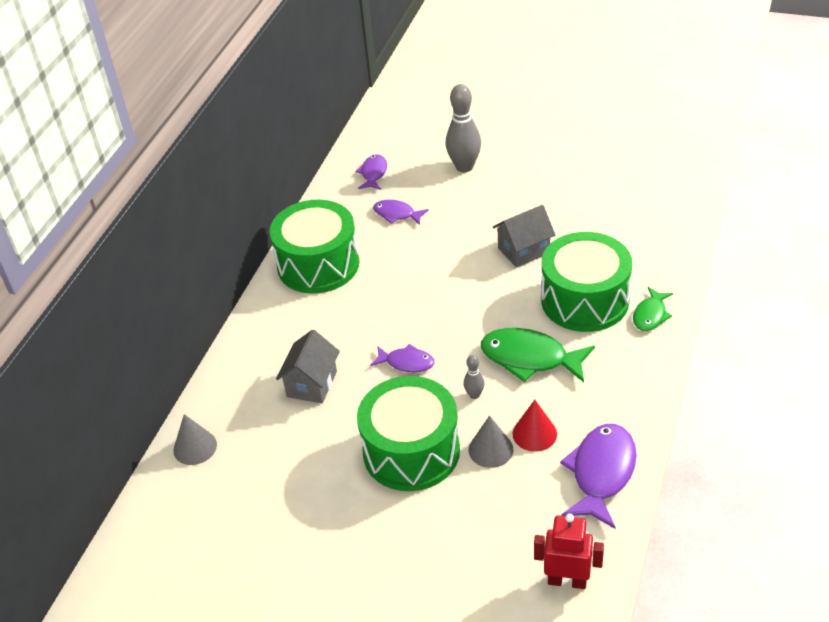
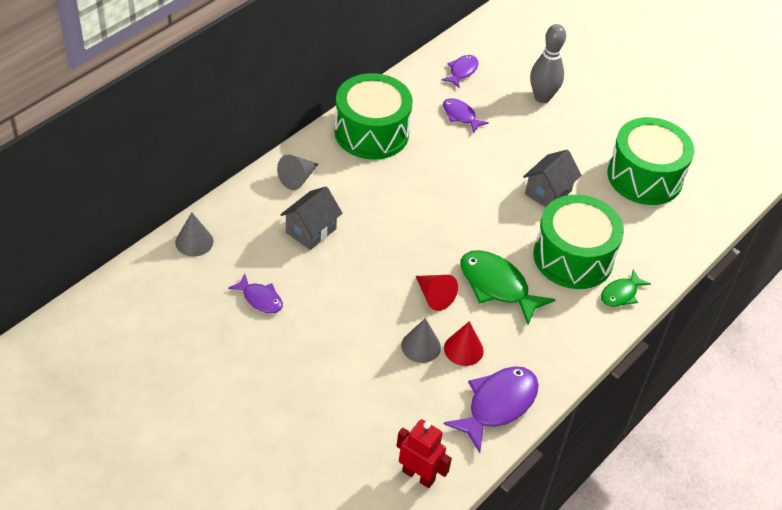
camera: 15 degrees right, 5 degrees up
green drum [357,376,460,491] -> green drum moved to [607,117,694,205]
purple fish [370,344,434,372] -> purple fish moved to [228,274,283,313]
grey bowling pin [464,355,484,399] -> red cone [416,275,458,311]
grey house [493,205,555,268] -> grey house turned 45 degrees counterclockwise [523,150,581,207]
none -> grey cone [277,155,318,190]

